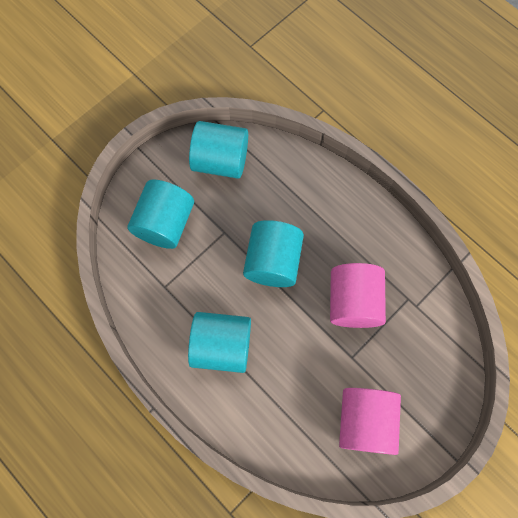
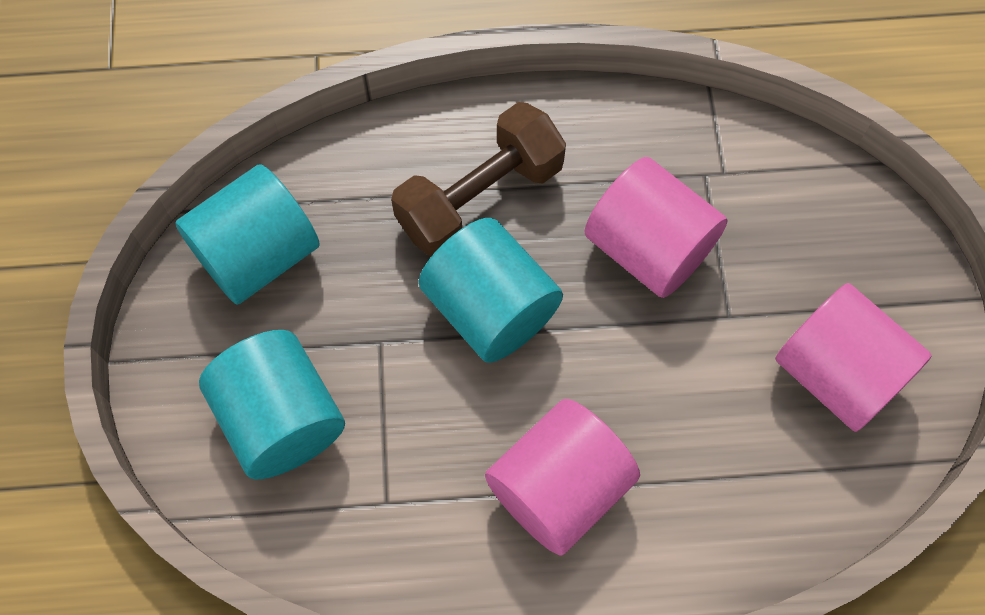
camera: 50 degrees left, 5 degrees down
turquoise cylinder [188,312,251,373] -> pink cylinder [485,399,640,555]
none -> brown dumbbell [391,102,566,257]

